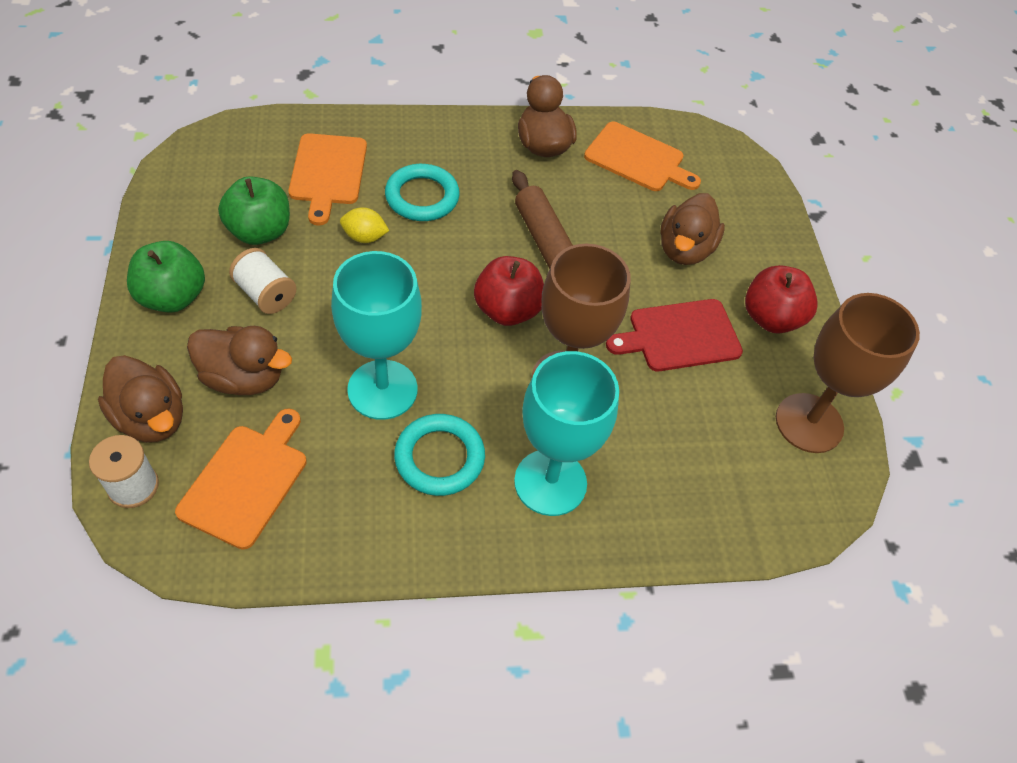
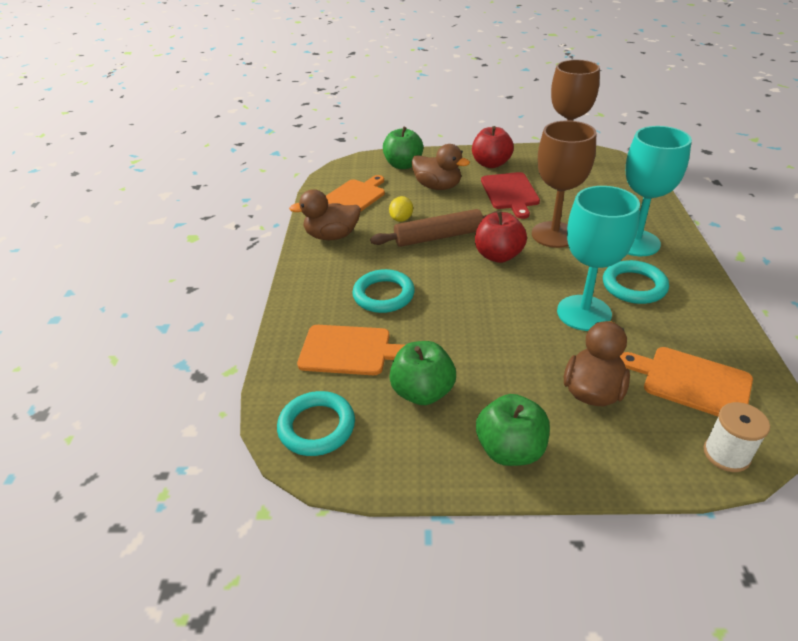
camera: 75 degrees left, 15 degrees down
brown duck [98,355,183,443] -> none
white spool [229,248,297,314] -> none
yellow lemon [340,207,389,243] -> yellow lemon moved to [389,196,413,222]
none -> turquoise ring [277,391,355,456]
none -> green apple [383,126,423,169]

